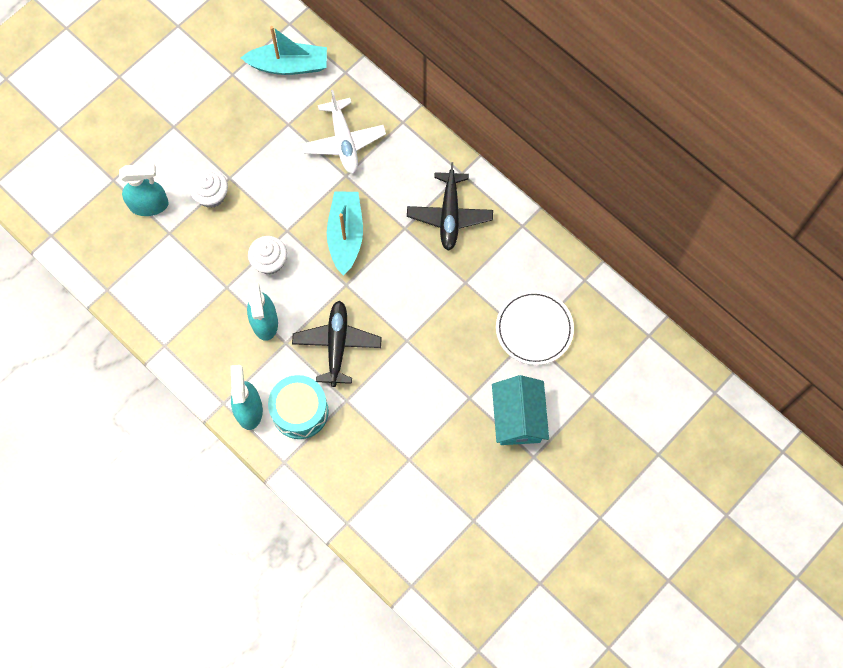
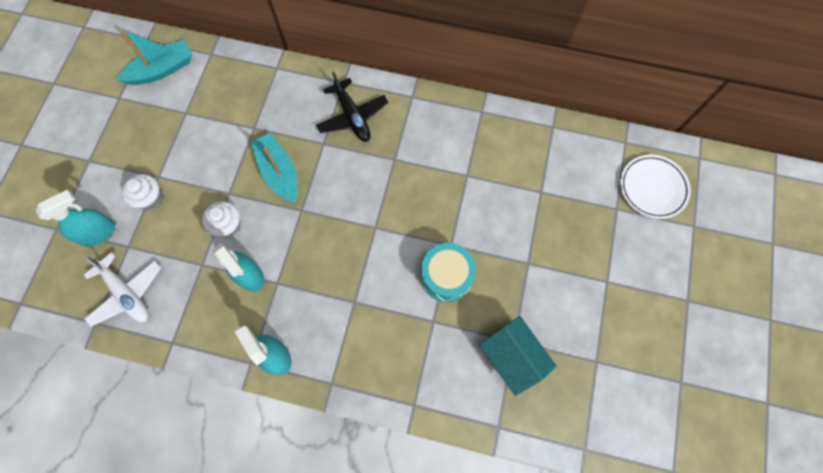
camera: 30 degrees left, 0 degrees up
turquoise drum [268,375,329,439] -> turquoise drum moved to [421,243,476,302]
black plane [292,300,382,387] -> none
white plane [302,90,386,174] -> white plane moved to [84,252,161,327]
turquoise house [492,375,549,445] -> turquoise house moved to [479,316,556,396]
white plate [496,290,574,365] -> white plate moved to [620,155,691,219]

